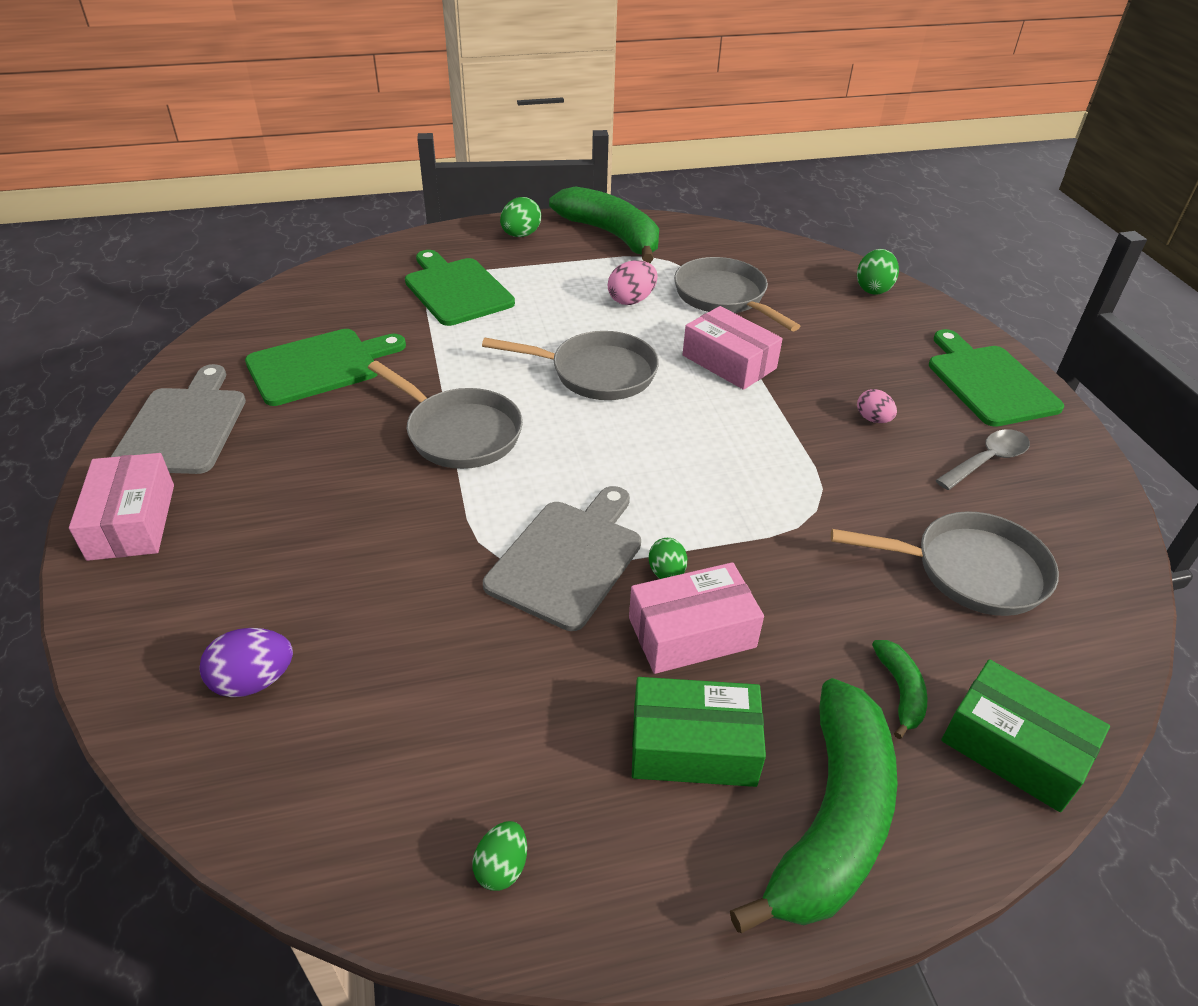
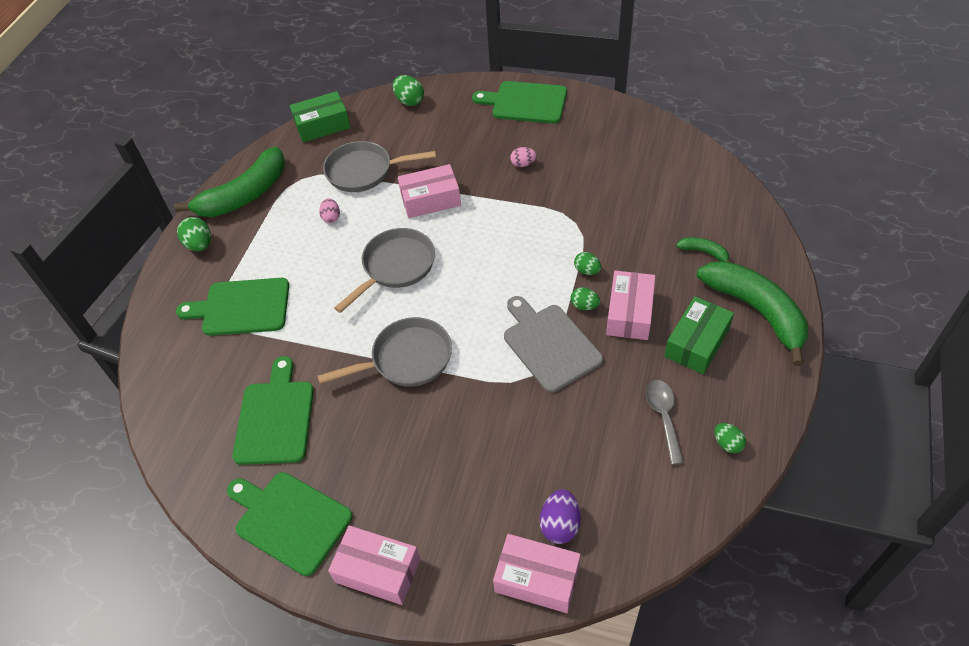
camera: 55 degrees left, 10 degrees up
grey cutting board [111,364,246,474] -> green cutting board [227,472,353,576]
green banana [549,186,659,263] -> green banana turned 150 degrees clockwise [174,146,285,217]
pink egg [608,260,658,305] -> pink egg [319,198,340,223], size x0.66
grey pan [831,511,1059,616] -> none
grey spoon [936,429,1030,490] -> grey spoon moved to [646,380,684,465]
green box [941,659,1110,812] -> green box moved to [290,91,351,142]
none -> pink box [493,534,581,613]
none -> green egg [574,252,601,275]

